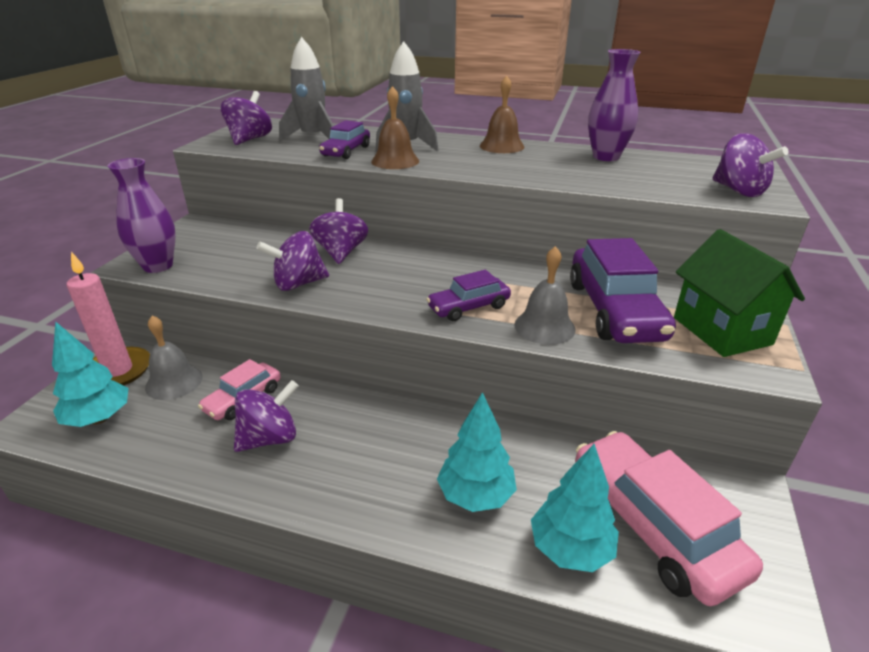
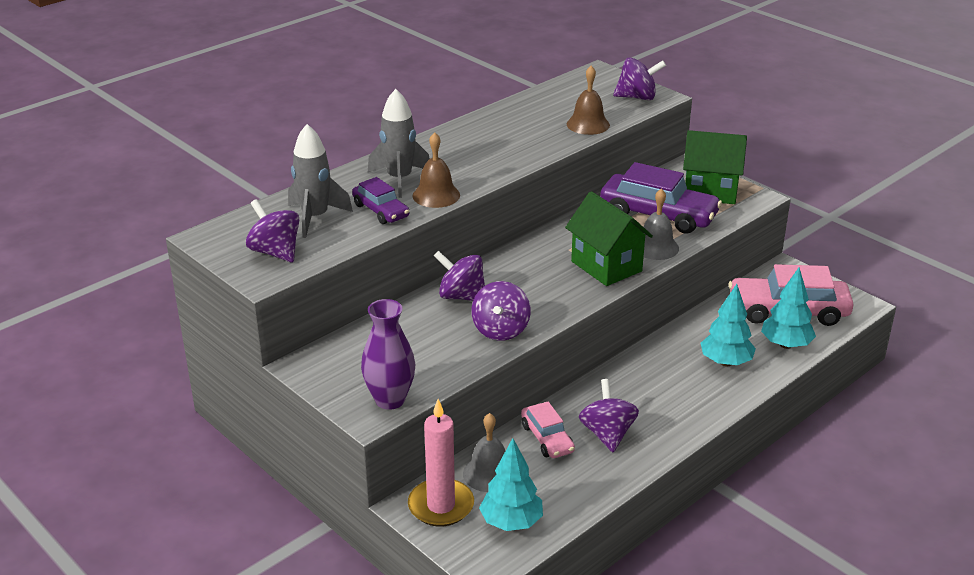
camera: 60 degrees left, 0 degrees up
purple car [426,270,511,321] -> green house [565,191,653,286]
brown bell [480,75,524,153] -> brown bell moved to [567,66,610,135]
purple vase [588,49,641,161] -> none

